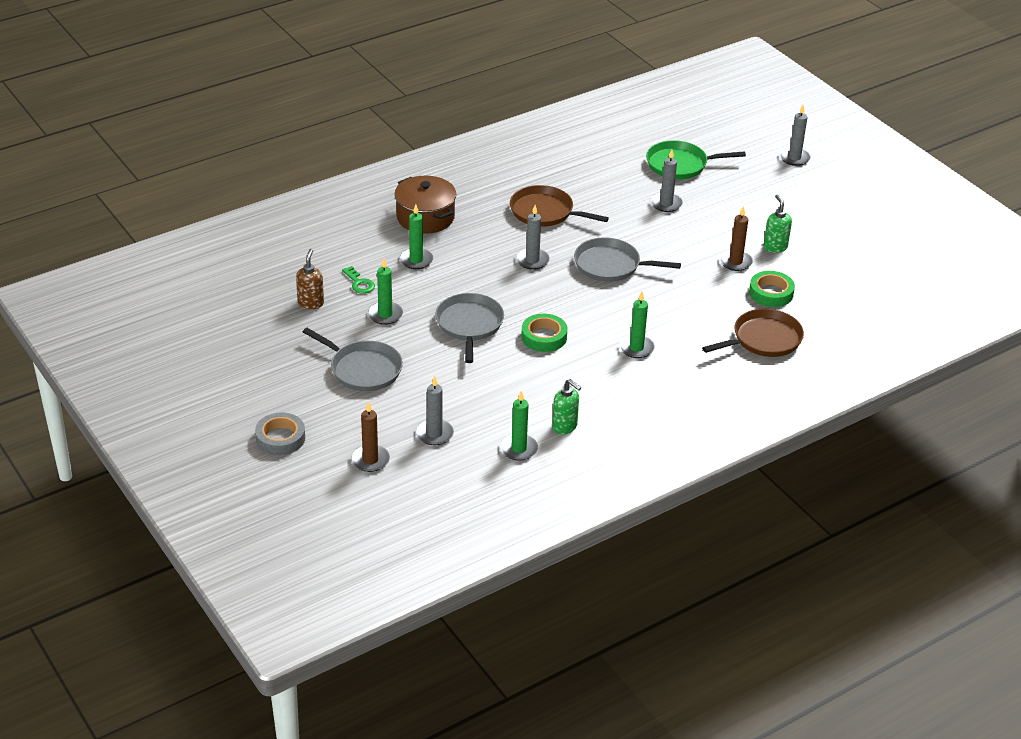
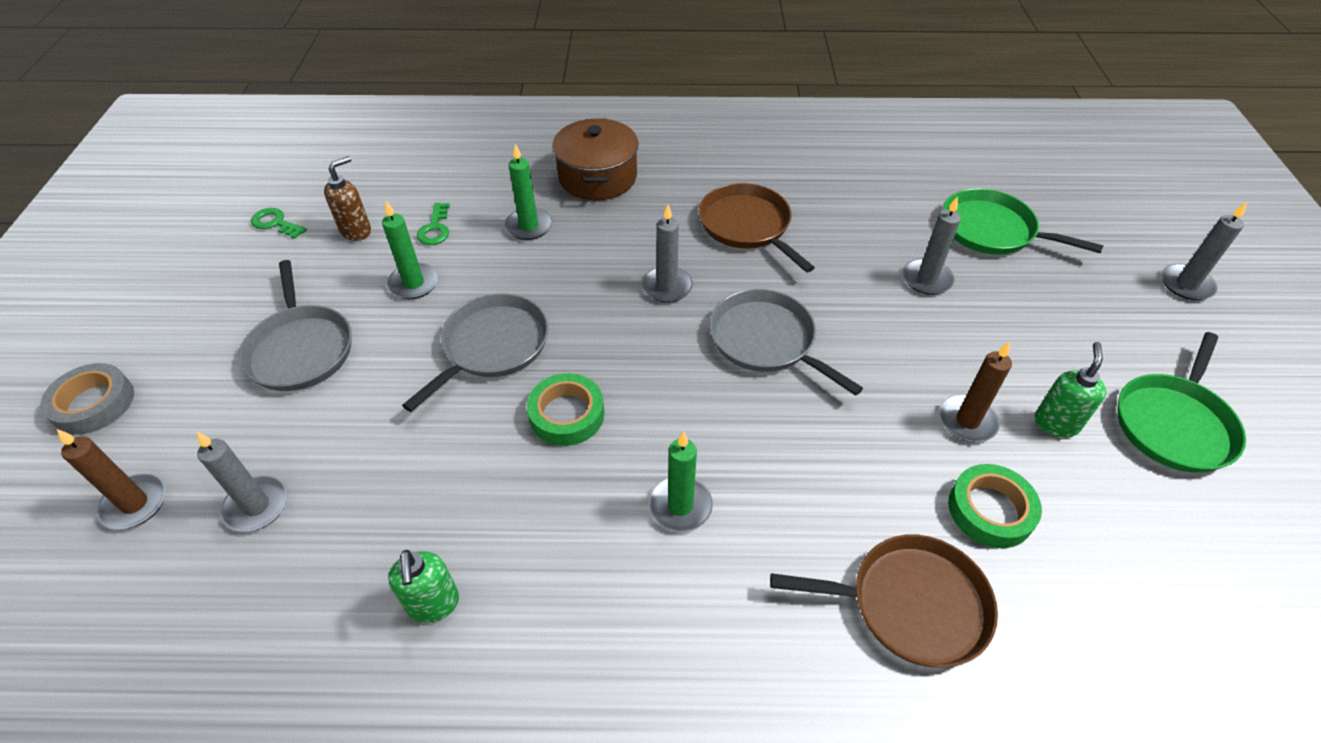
camera: 35 degrees right, 10 degrees up
green candle [500,391,538,461] -> none
none -> green key [251,208,307,239]
none -> green pan [1117,332,1246,473]

